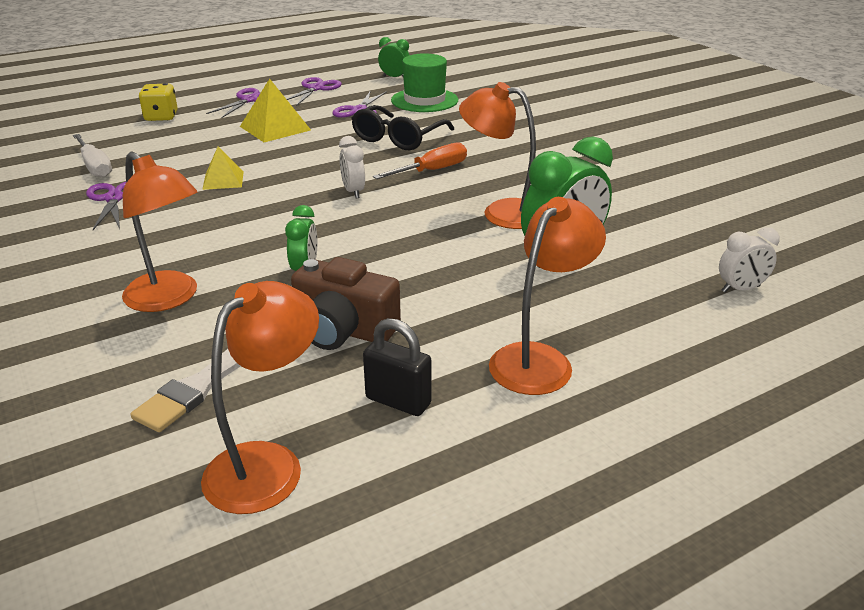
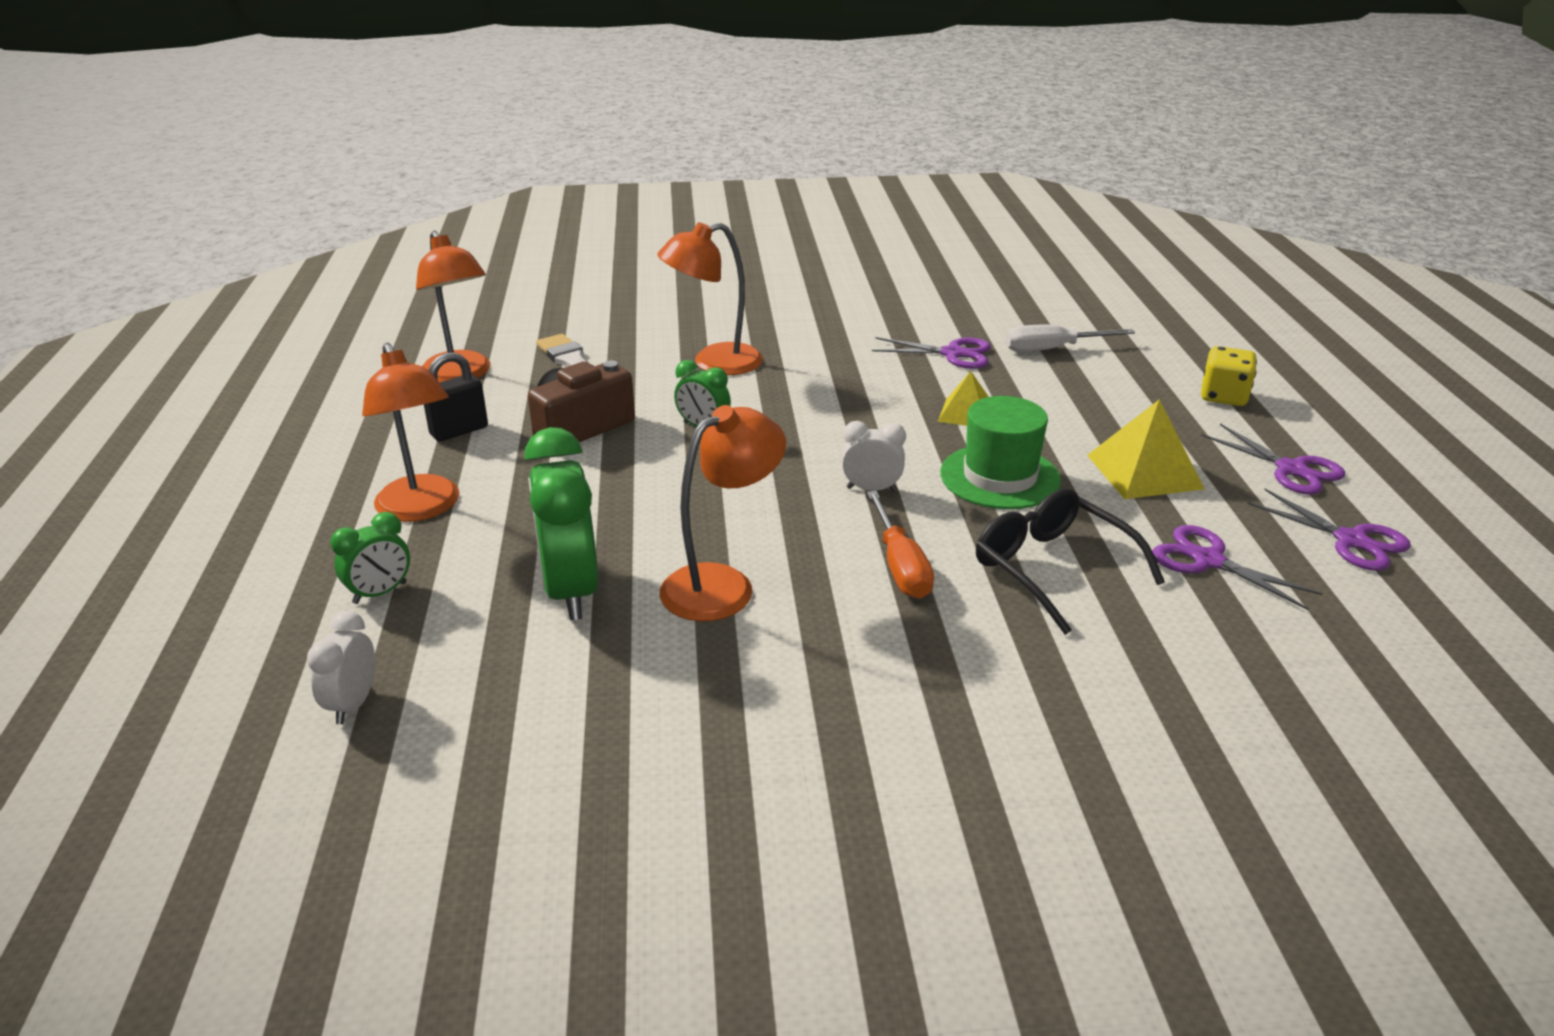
camera: 115 degrees right, 0 degrees up
green clock [378,37,409,77] -> green clock moved to [330,512,410,604]
green hat [391,53,458,112] -> green hat moved to [940,396,1061,509]

